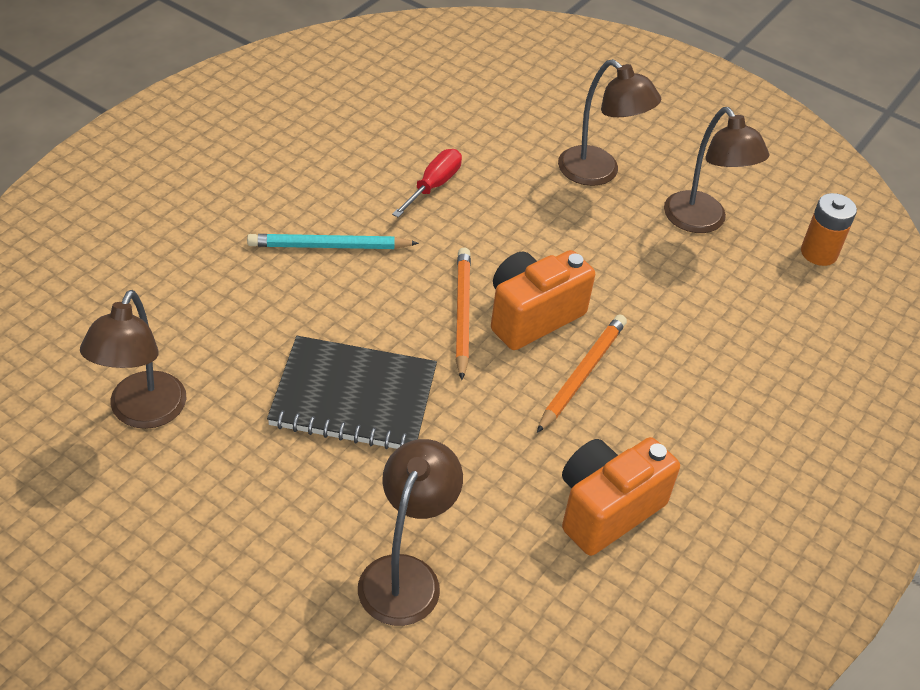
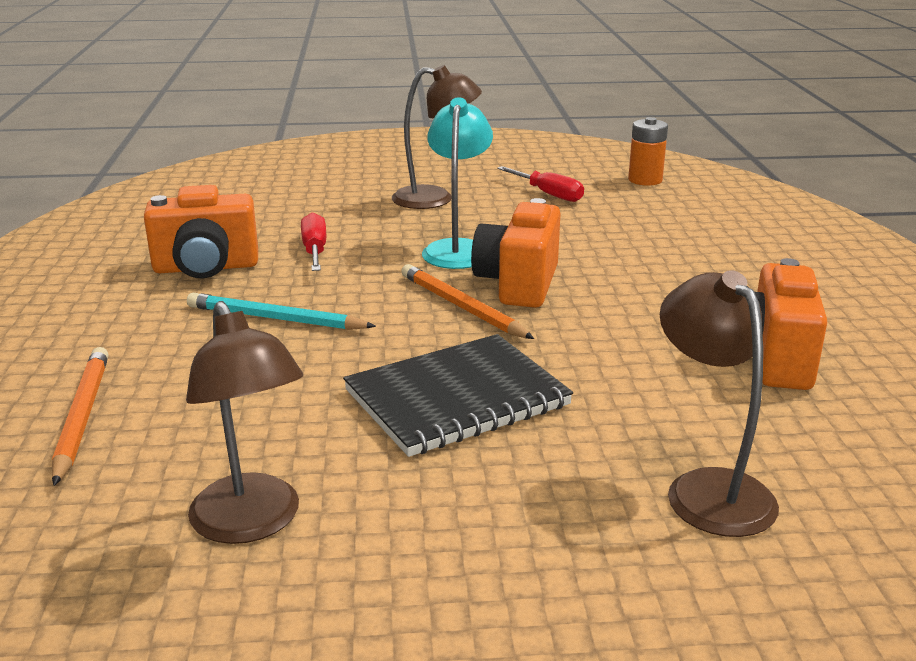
camera: 35 degrees left, 20 degrees down
turquoise pencil [247,234,419,249] -> turquoise pencil turned 60 degrees clockwise [187,293,376,330]
orange pencil [537,314,627,433] -> orange pencil moved to [52,347,109,486]
brown lamp [664,107,769,233] -> red screwdriver [497,166,584,202]
none -> orange camera [144,185,258,278]
none -> turquoise lamp [422,97,493,269]

